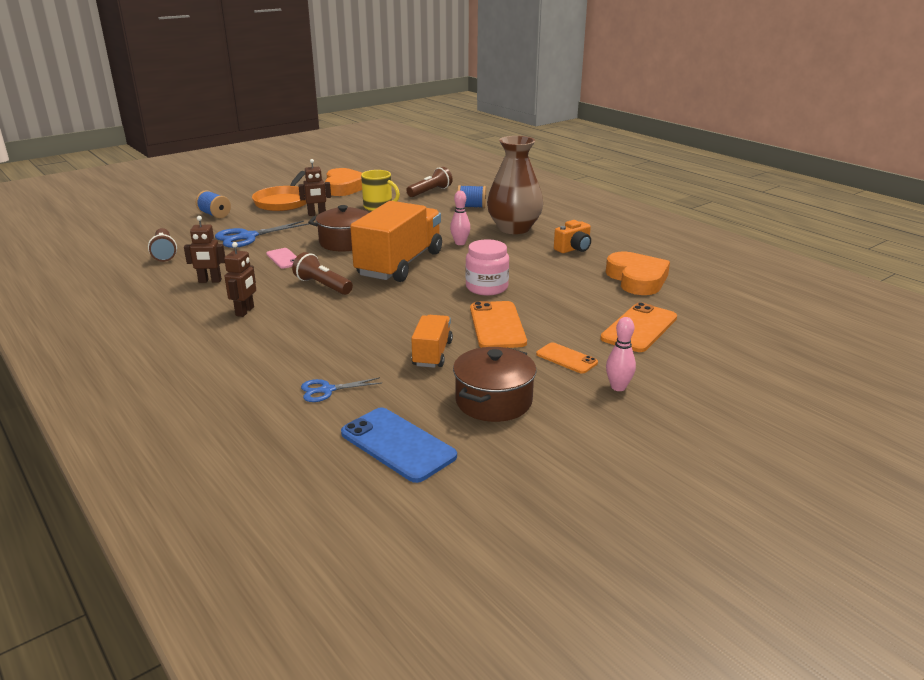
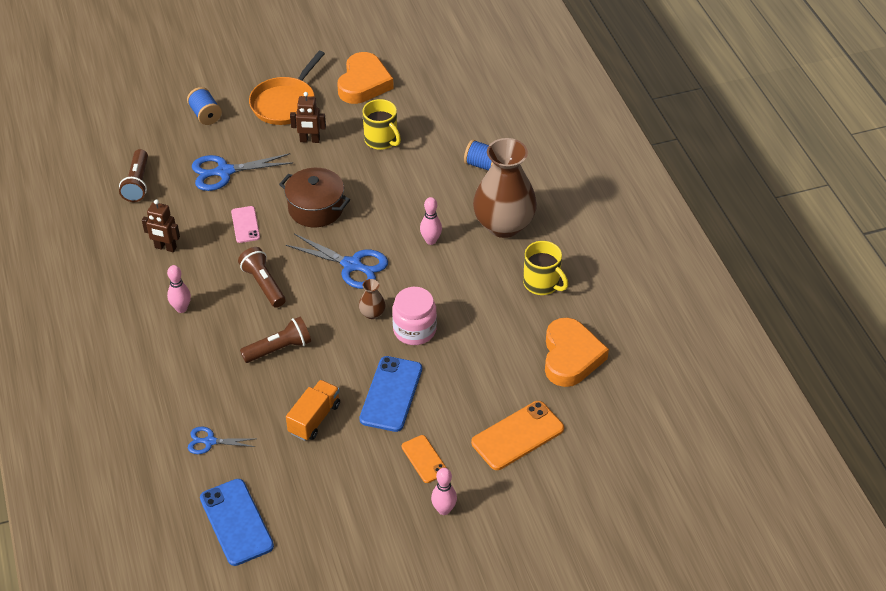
camera: 20 degrees right, 20 degrees up
brown robot [224,242,256,317] -> pink bowling pin [167,265,191,313]
orange truck [350,201,442,282] -> blue scissors [286,234,388,289]
brown flashlight [406,167,452,197] -> brown flashlight moved to [240,317,311,363]
brown pot [453,347,537,422] -> none
orange phone [470,301,527,348] -> blue phone [359,356,422,432]
orange camera [554,220,591,253] -> yellow mug [523,241,568,295]
none -> brown vase [359,279,386,319]

